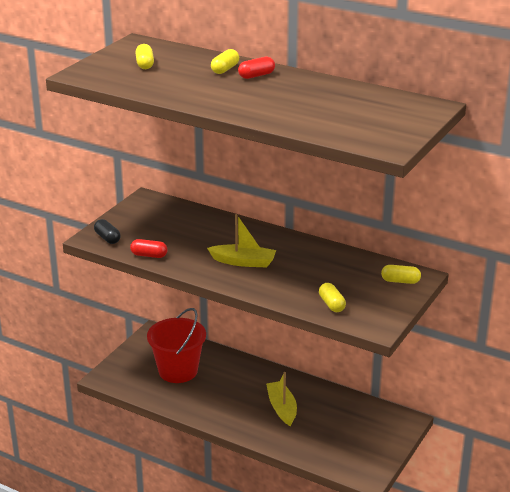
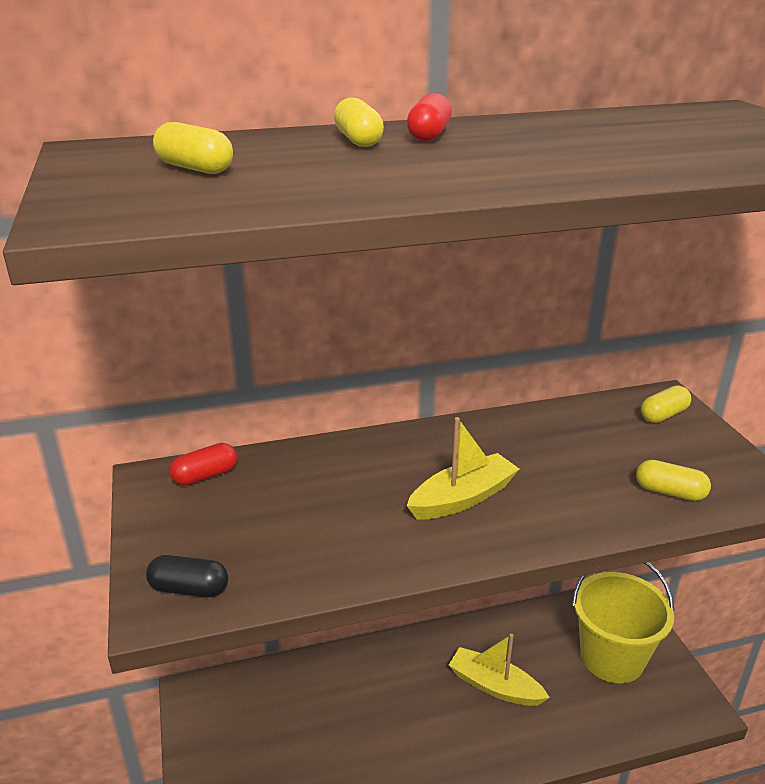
camera: 45 degrees left, 0 degrees up
red capsule [130,239,168,258] -> red capsule moved to [169,443,237,486]
red bucket [147,308,206,383] -> none
none -> yellow bucket [572,562,674,683]

